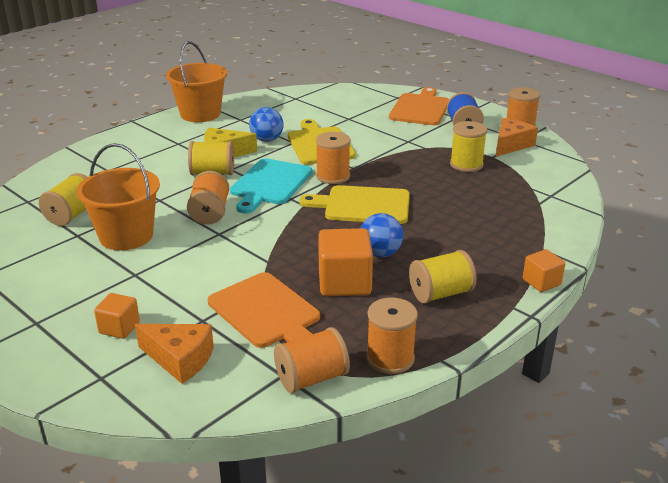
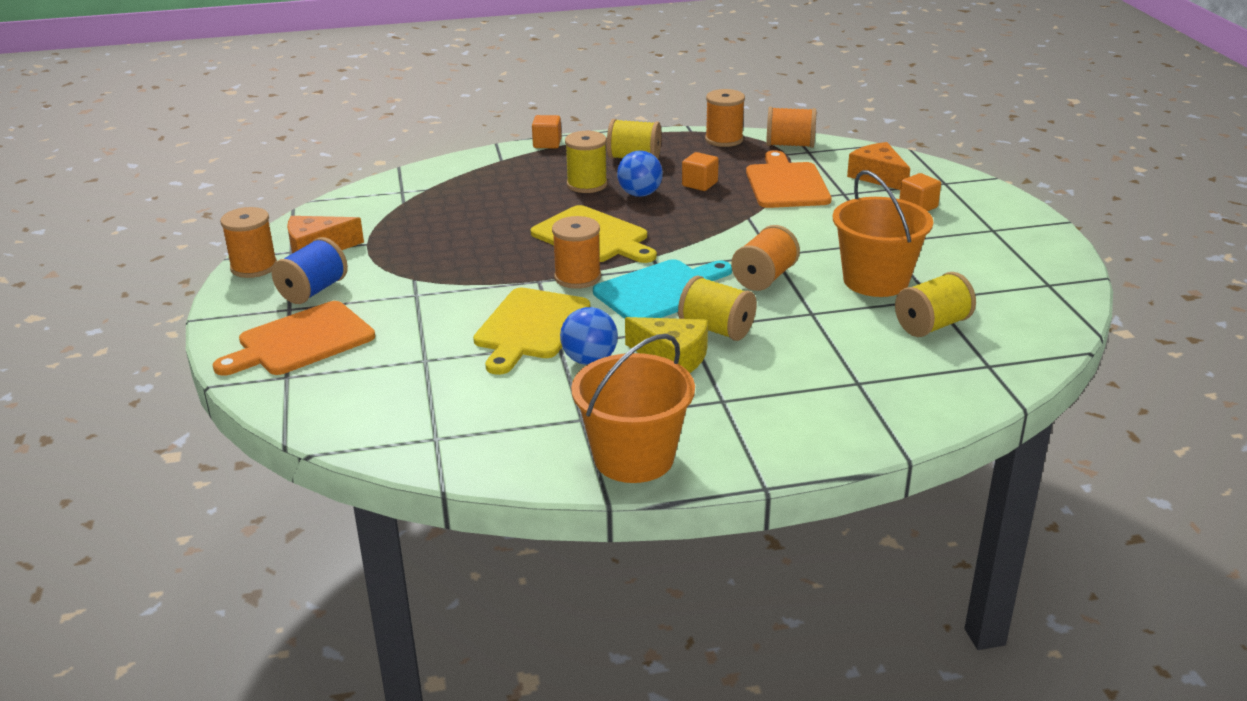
camera: 145 degrees left, 0 degrees up
orange cube [318,228,373,296] -> orange cube [682,152,719,191], size x0.57
yellow spool [450,121,487,172] -> yellow spool moved to [565,131,608,193]

